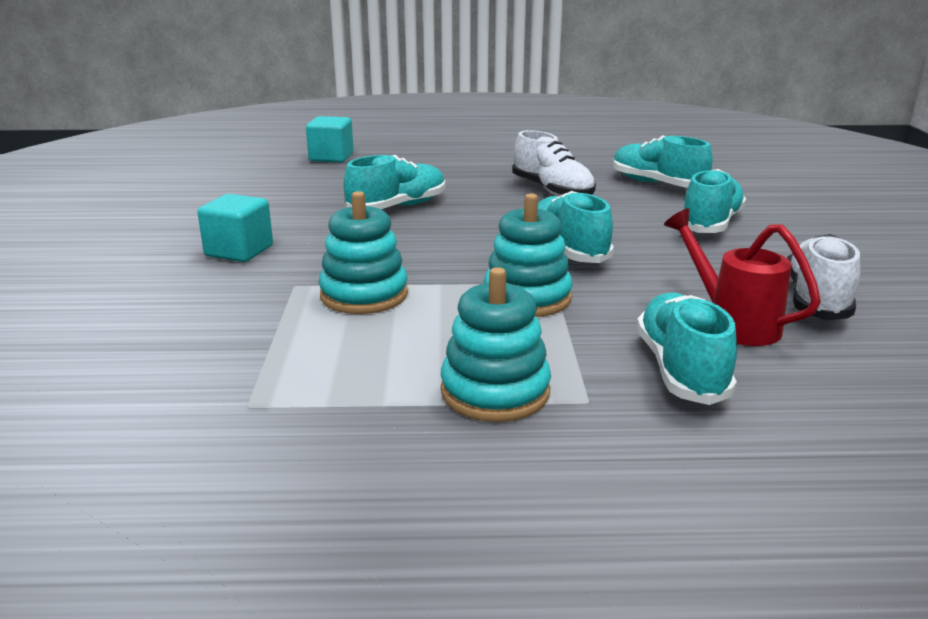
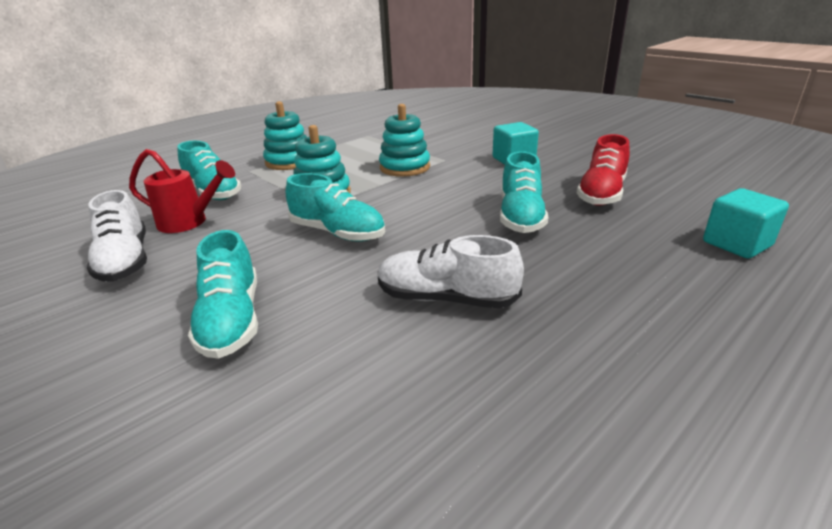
camera: 140 degrees right, 5 degrees up
turquoise shoe [613,135,713,188] -> none
none -> red shoe [577,134,630,206]

